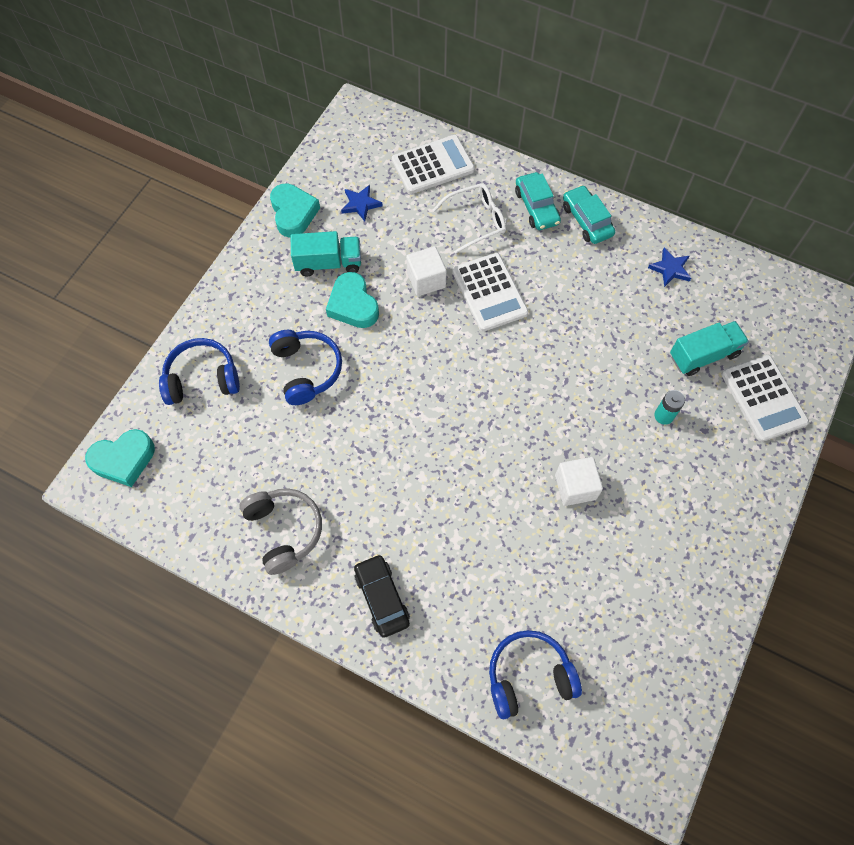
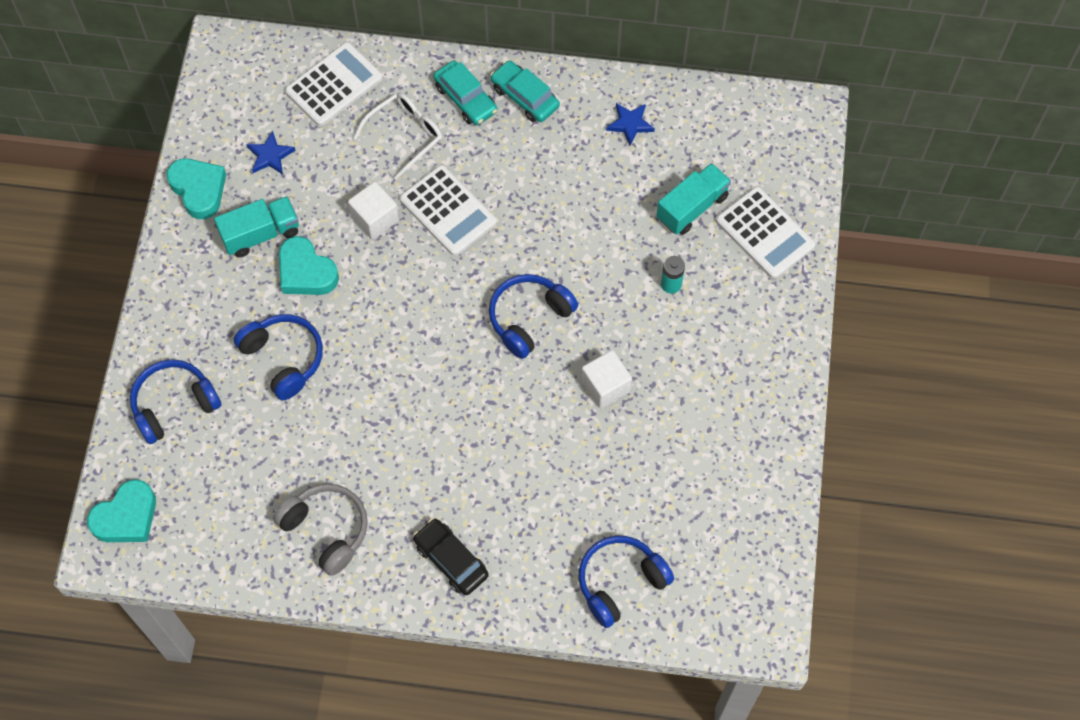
camera: 20 degrees left, 0 degrees up
none -> blue headphones [489,274,578,359]

